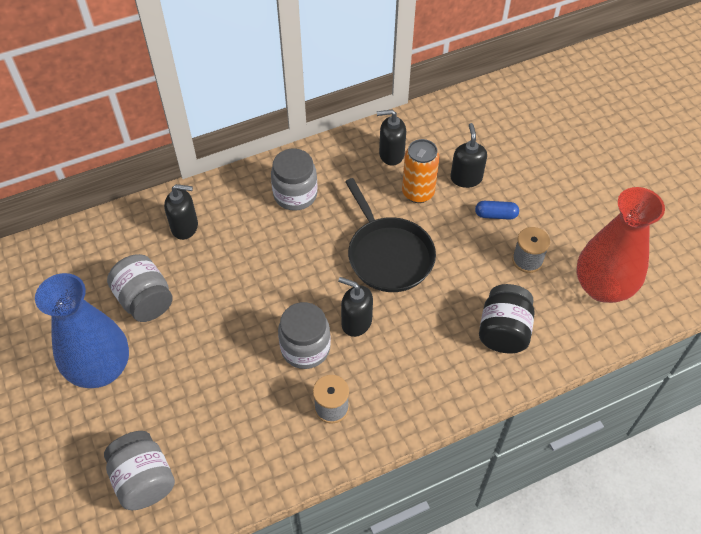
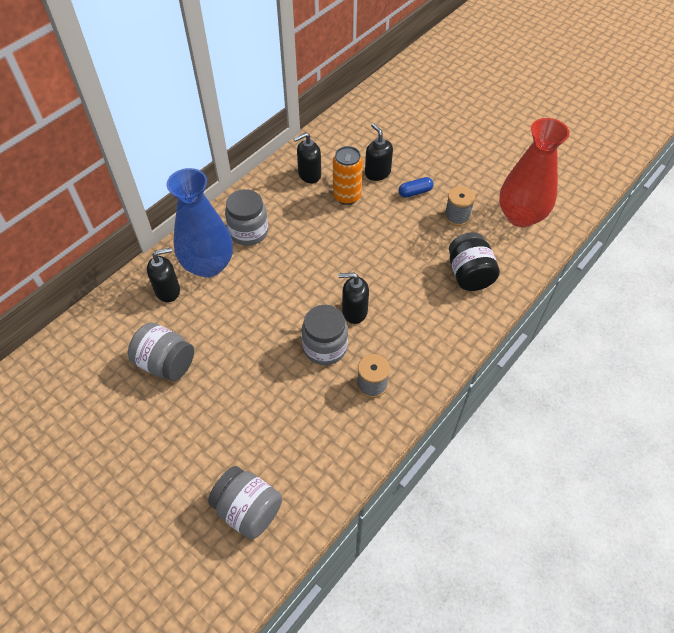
camera: 25 degrees left, 0 degrees up
blue vase [35,273,129,388] -> blue vase moved to [167,168,233,278]
black pan [345,178,436,292] -> none

